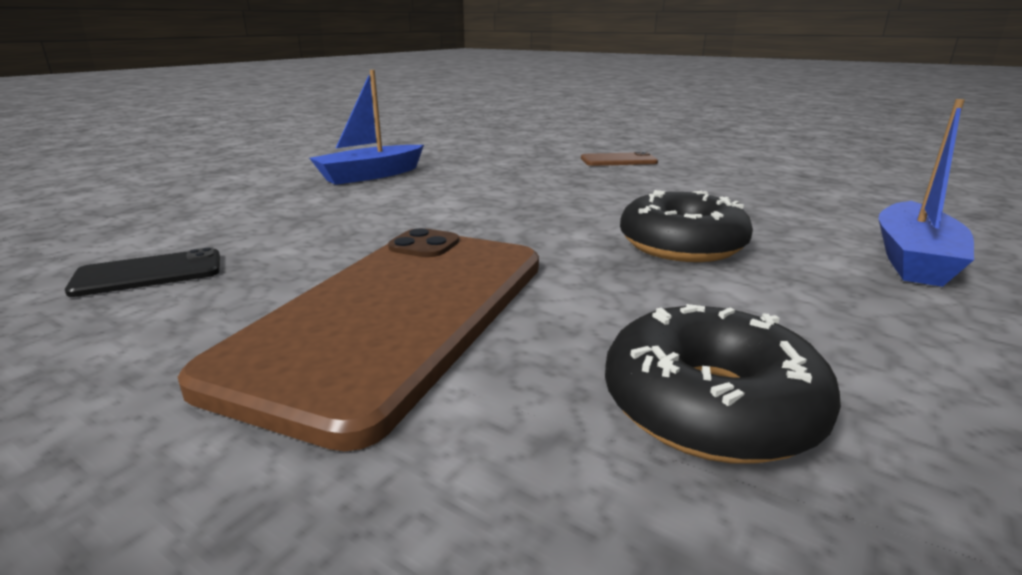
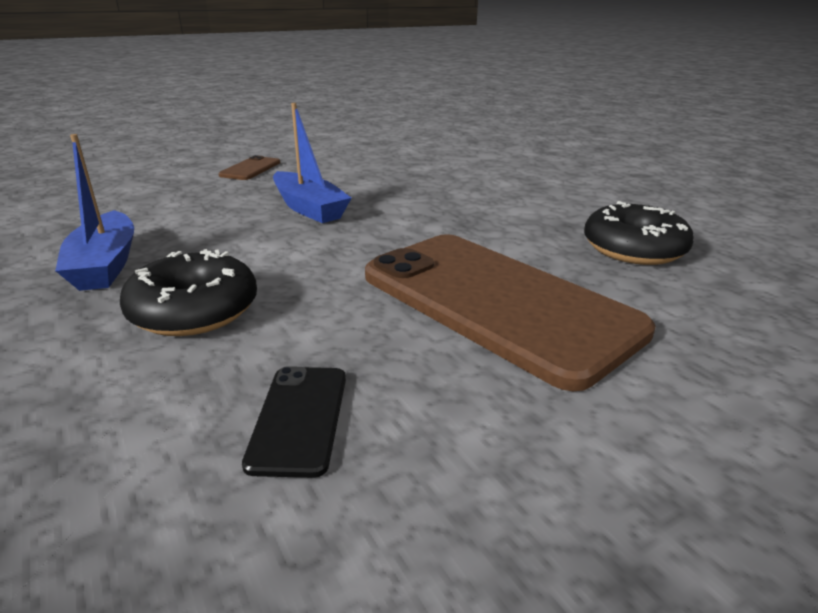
camera: 65 degrees left, 5 degrees up
black donut [620,190,753,262] -> black donut moved to [120,249,257,336]
blue boat [878,99,974,287] -> blue boat moved to [273,103,351,223]

